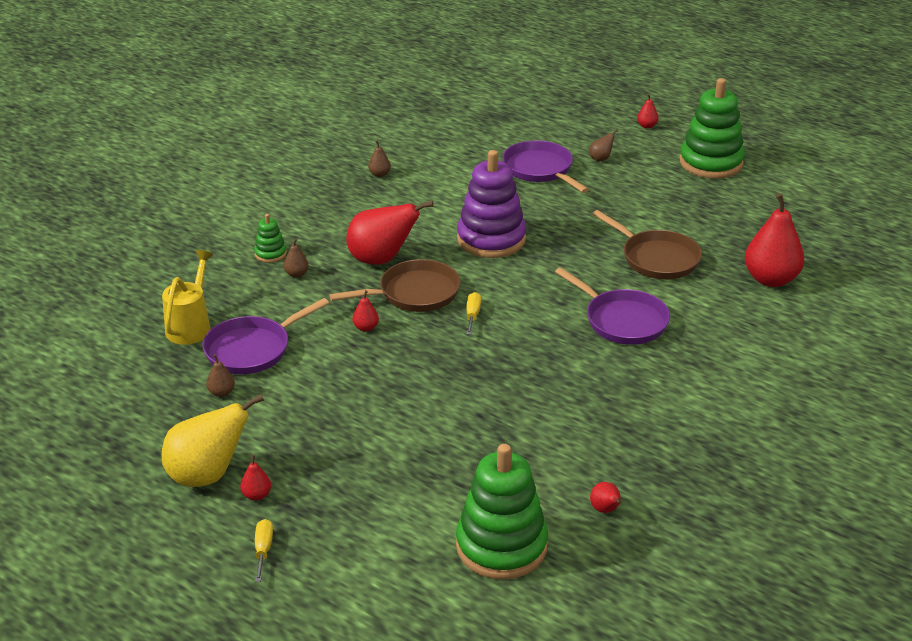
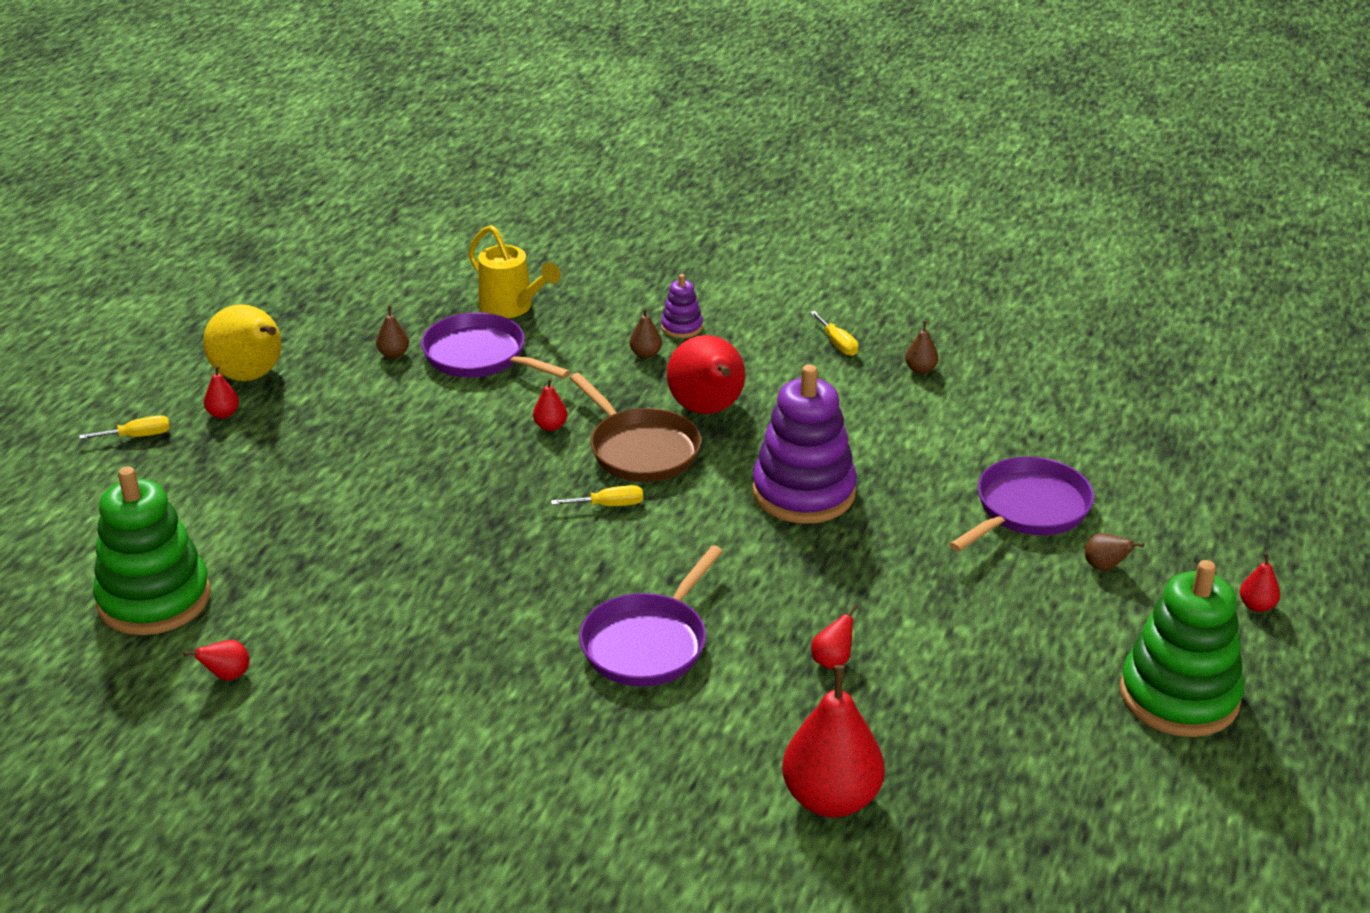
camera: 75 degrees right, 0 degrees up
yellow watering can [162,250,213,345] -> yellow watering can turned 45 degrees clockwise [468,225,561,318]
green stacking toy [254,214,287,263] -> purple stacking toy [661,274,703,338]
brown pan [592,210,702,279] -> red pear [811,605,858,669]
none -> yellow screwdriver [810,311,858,356]

